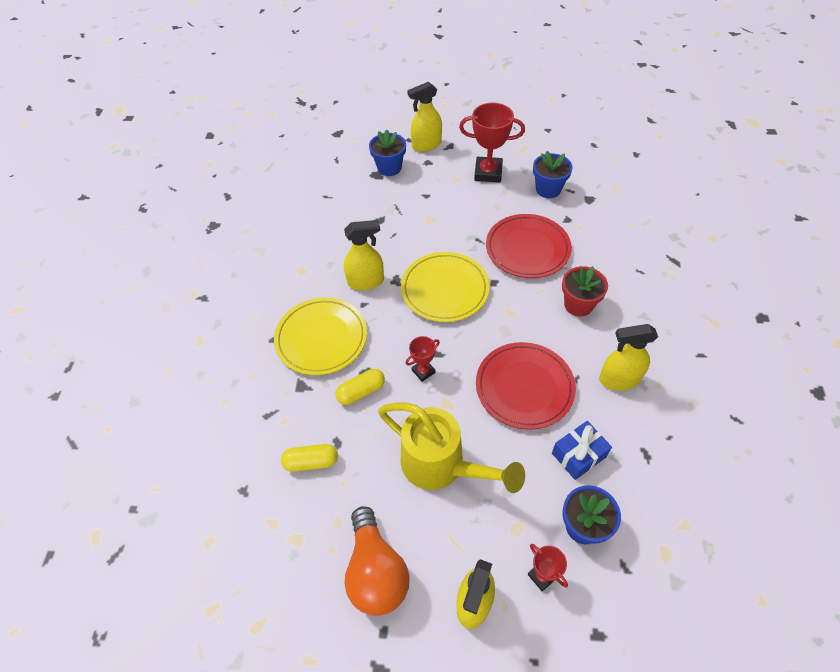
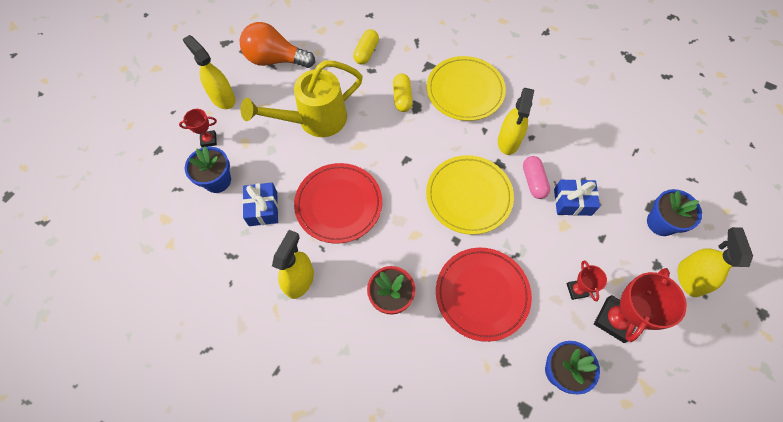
camera: 115 degrees right, 10 degrees up
red trophy [406,336,440,382] -> red trophy moved to [567,260,607,301]
none -> pink capsule [523,156,550,199]
none -> blue gift [554,179,600,216]

